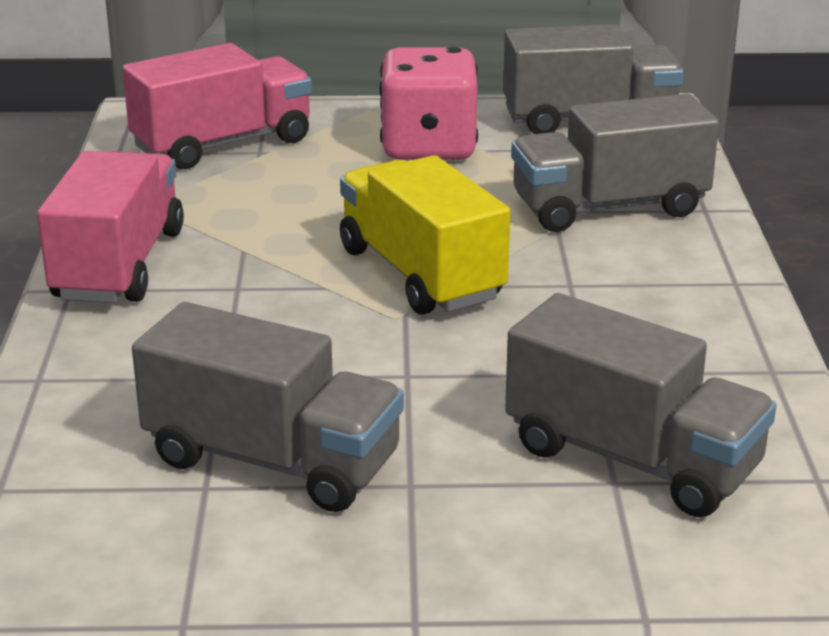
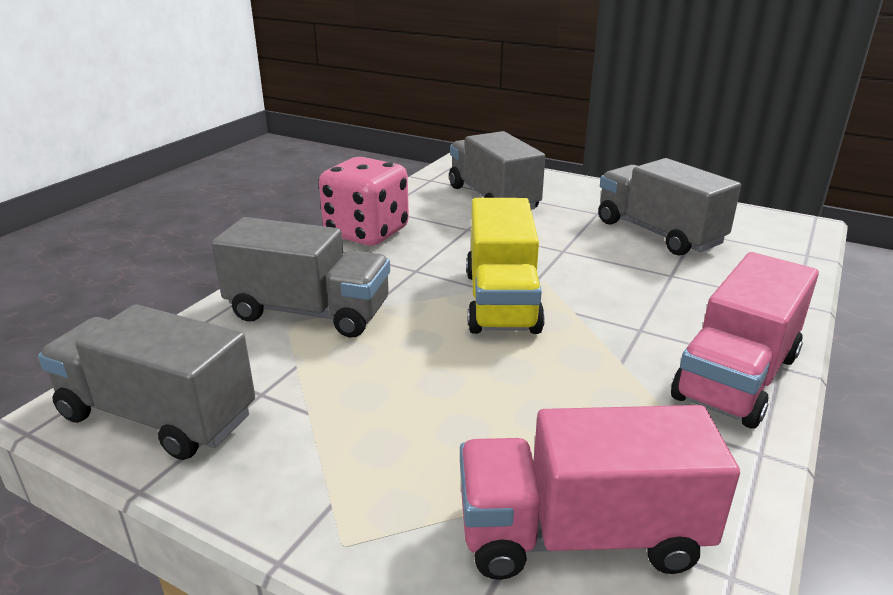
camera: 150 degrees left, 0 degrees up
pink dice [379,46,478,160] -> pink dice moved to [319,157,409,246]

